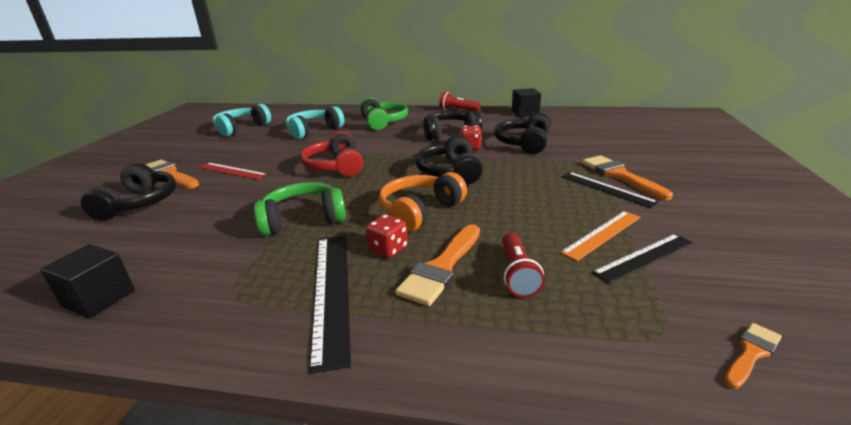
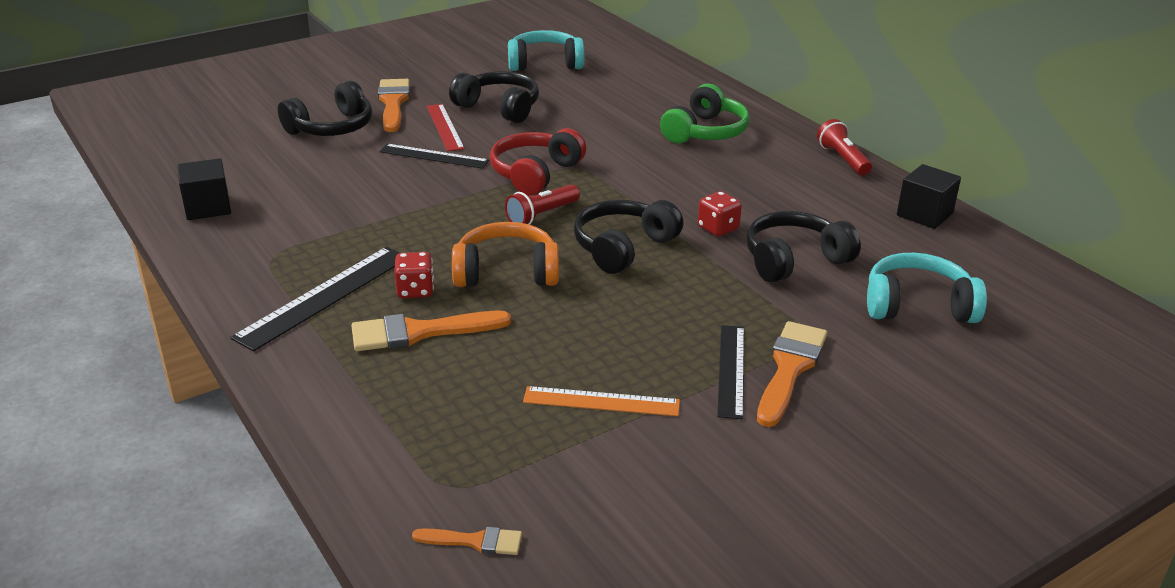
camera: 45 degrees right, 5 degrees up
green headphones [254,182,346,236] -> none
turquoise headphones [286,106,344,139] -> turquoise headphones moved to [867,253,987,323]
black headphones [423,111,482,140] -> black headphones moved to [449,71,539,123]
red flashlight [502,233,545,298] -> red flashlight moved to [505,184,580,224]
black ruler [592,234,693,284] -> black ruler moved to [379,144,490,169]

